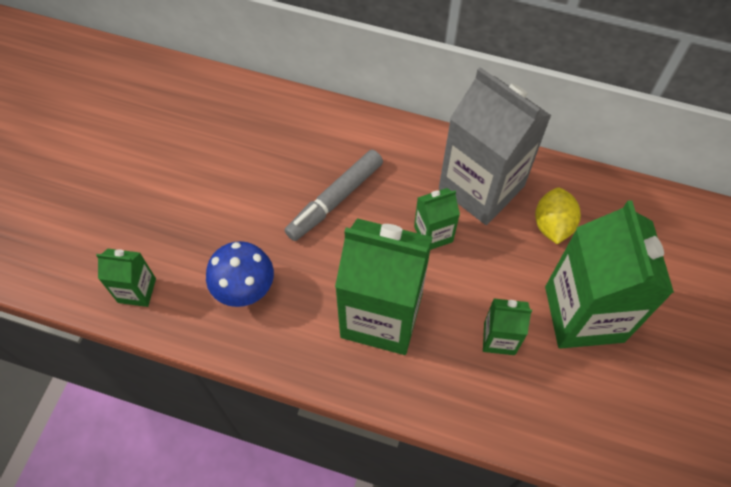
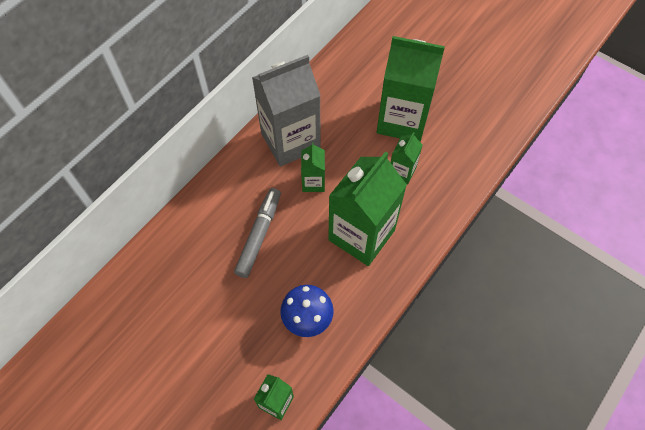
camera: 70 degrees left, 0 degrees up
grey marker [284,150,383,241] -> grey marker turned 135 degrees counterclockwise [234,188,281,278]
yellow lemon [535,188,581,244] -> none

